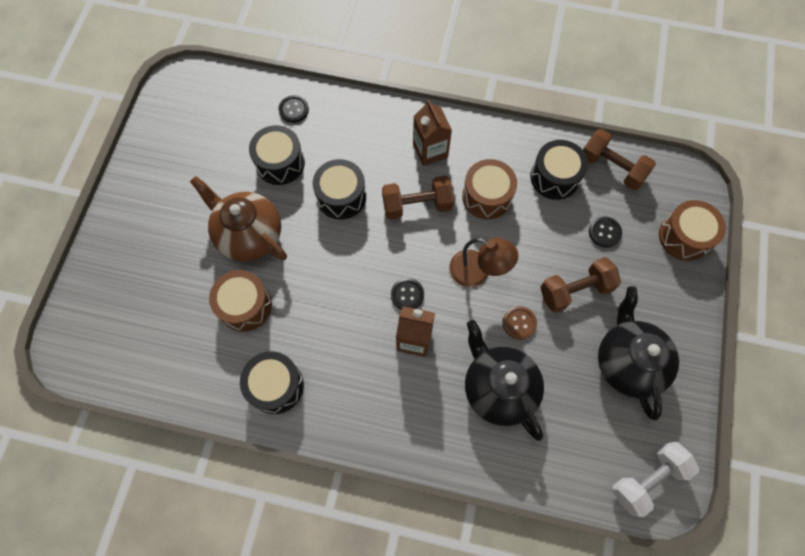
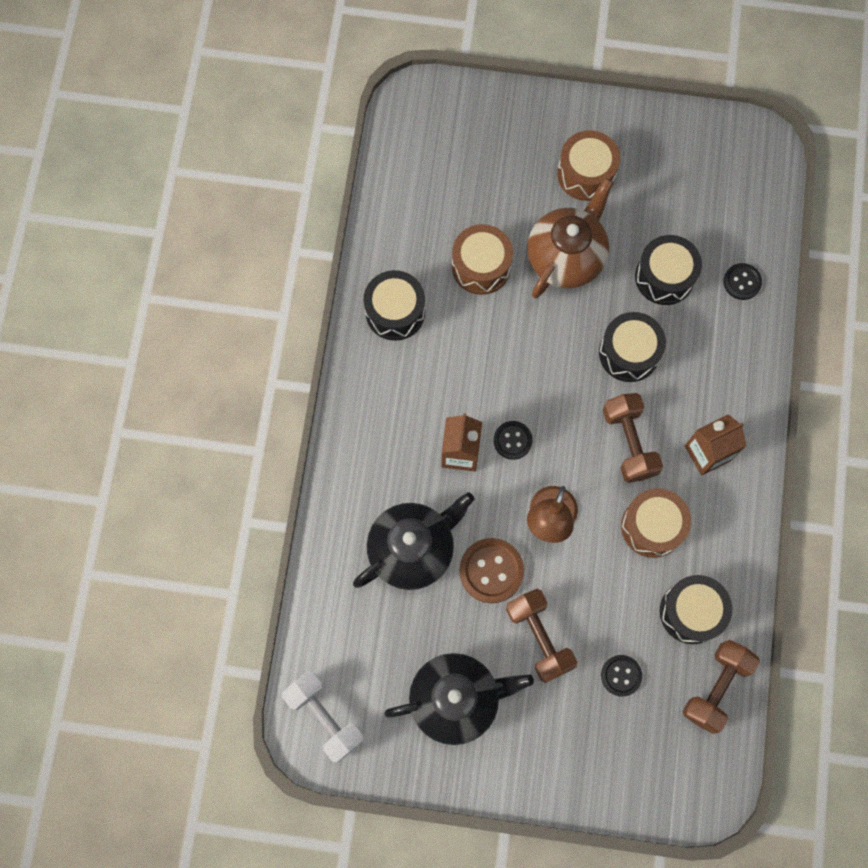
camera: 85 degrees right, 5 degrees up
brown button [503,306,537,340] -> brown button [459,538,524,603], size x1.62
brown drum [659,200,726,261] -> brown drum moved to [557,130,620,201]

